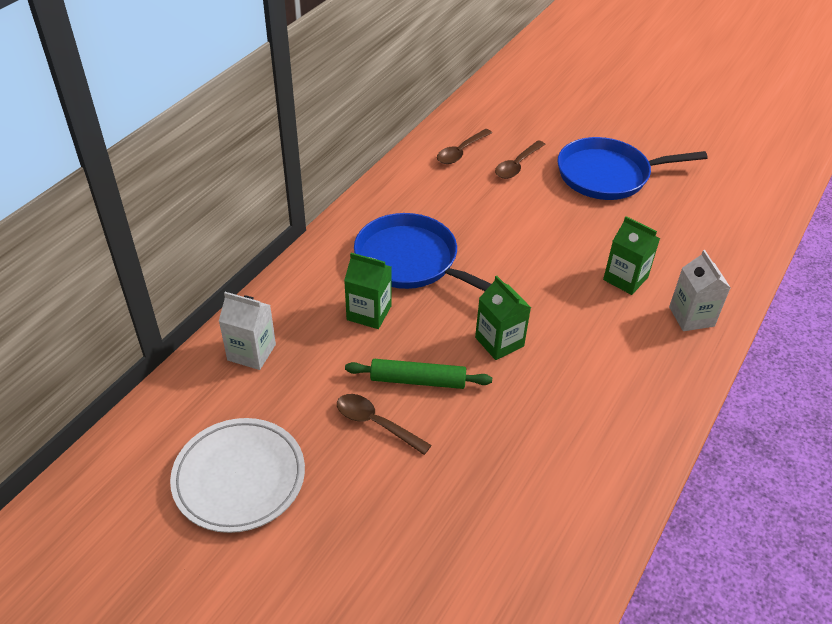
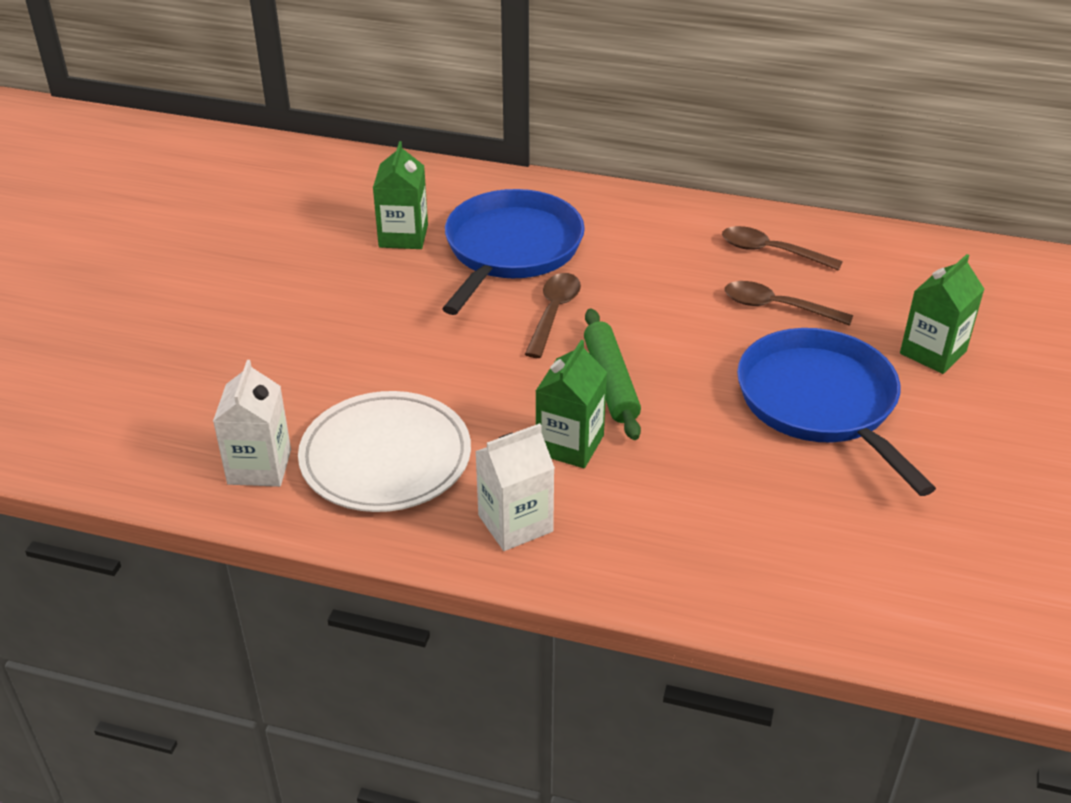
camera: 75 degrees right, 5 degrees down
white plate [170,418,305,533] -> white plate moved to [298,391,471,512]
white carton [219,292,276,370] -> white carton moved to [213,360,291,487]
brown spoon [337,394,432,455] -> brown spoon moved to [525,273,581,358]
green rolling pin [345,359,492,389] -> green rolling pin moved to [584,309,641,440]
green carton [475,276,531,360] -> green carton moved to [900,254,984,374]

